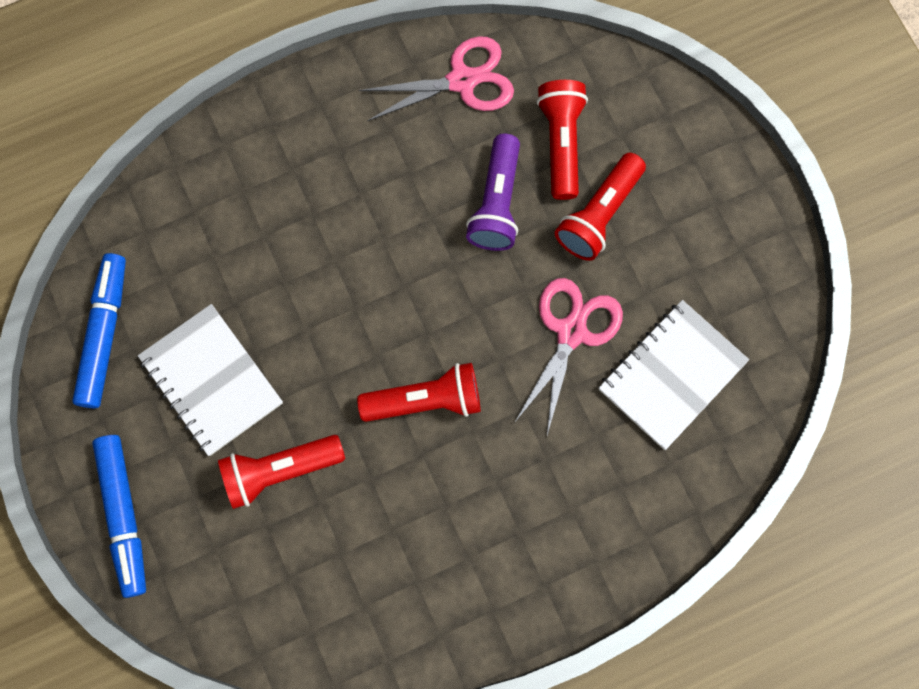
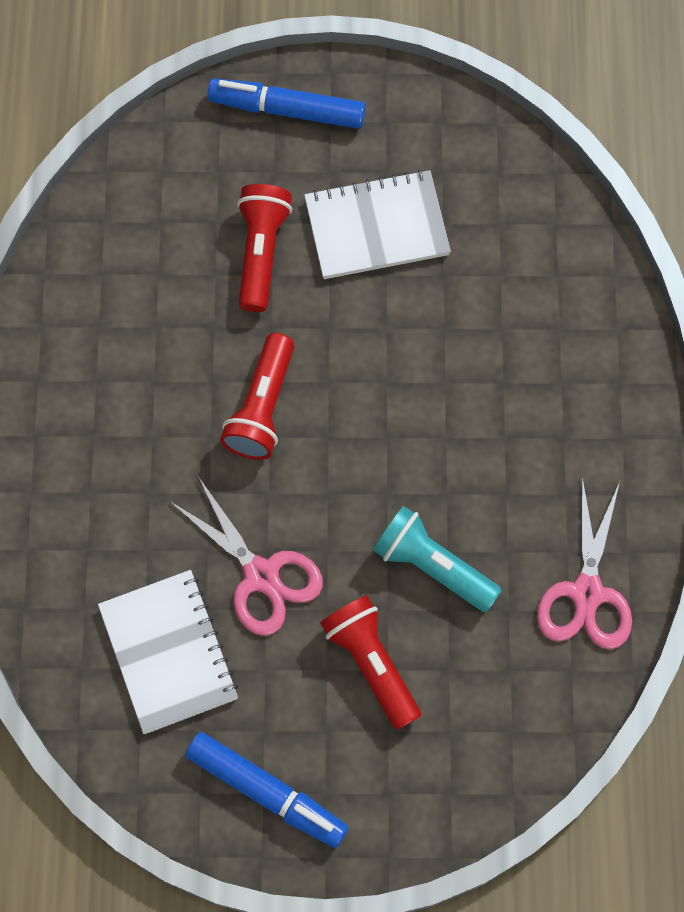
camera: 115 degrees right, 5 degrees down
blue marker [72,253,126,408] -> blue marker moved to [185,732,348,848]
purple flashlight [466,133,520,251] -> turquoise flashlight [373,506,501,612]
red flashlight [537,80,588,200] -> none

